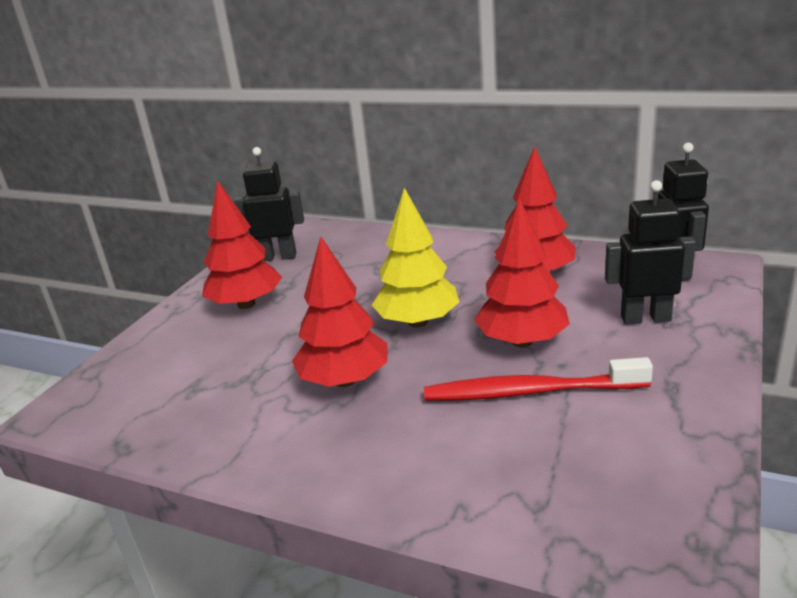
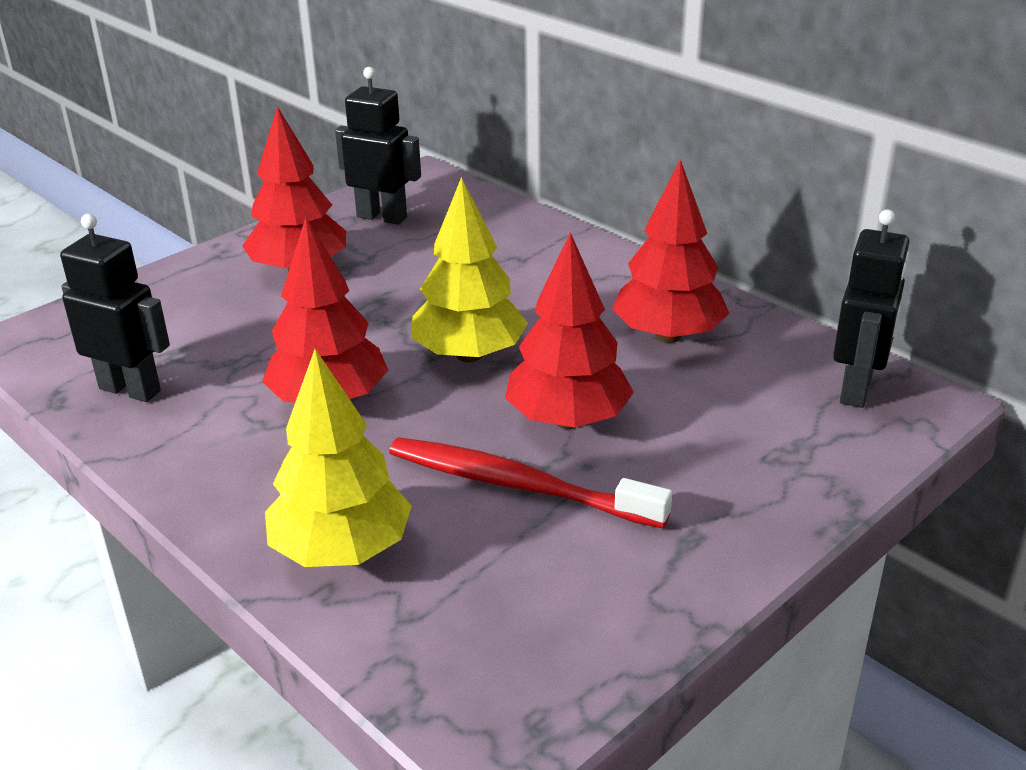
camera: 20 degrees right, 5 degrees up
black robot [605,180,696,325] -> black robot moved to [60,214,170,402]
none -> yellow tree [265,349,412,567]

